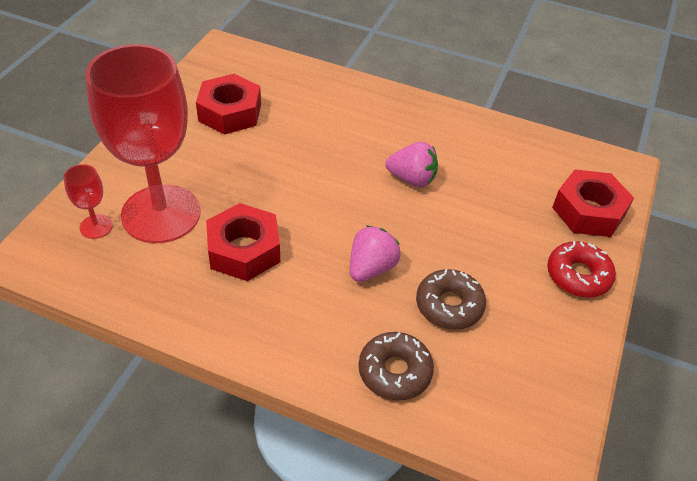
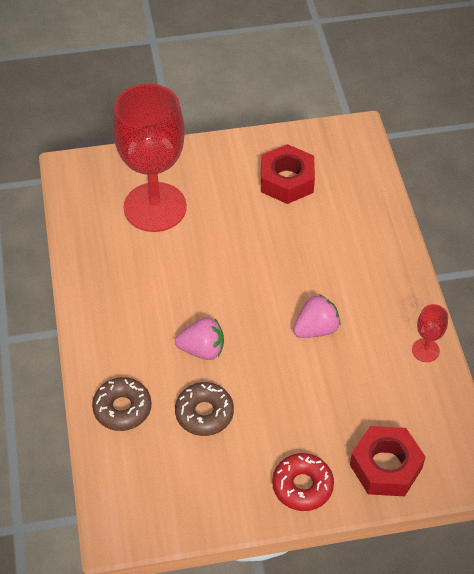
camera: 60 degrees right, 5 degrees up
red goblet [64,164,113,239] -> red goblet moved to [412,304,448,362]
red nut [206,203,280,281] -> none
pink strawberry [385,142,438,187] -> pink strawberry turned 105 degrees counterclockwise [293,294,341,338]

